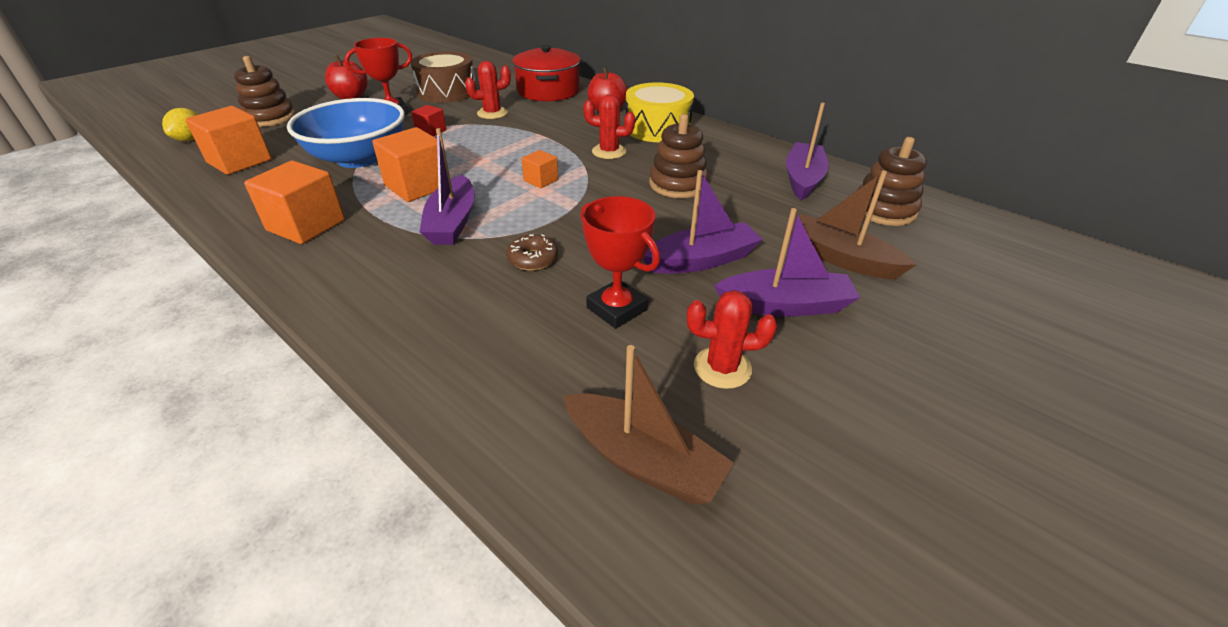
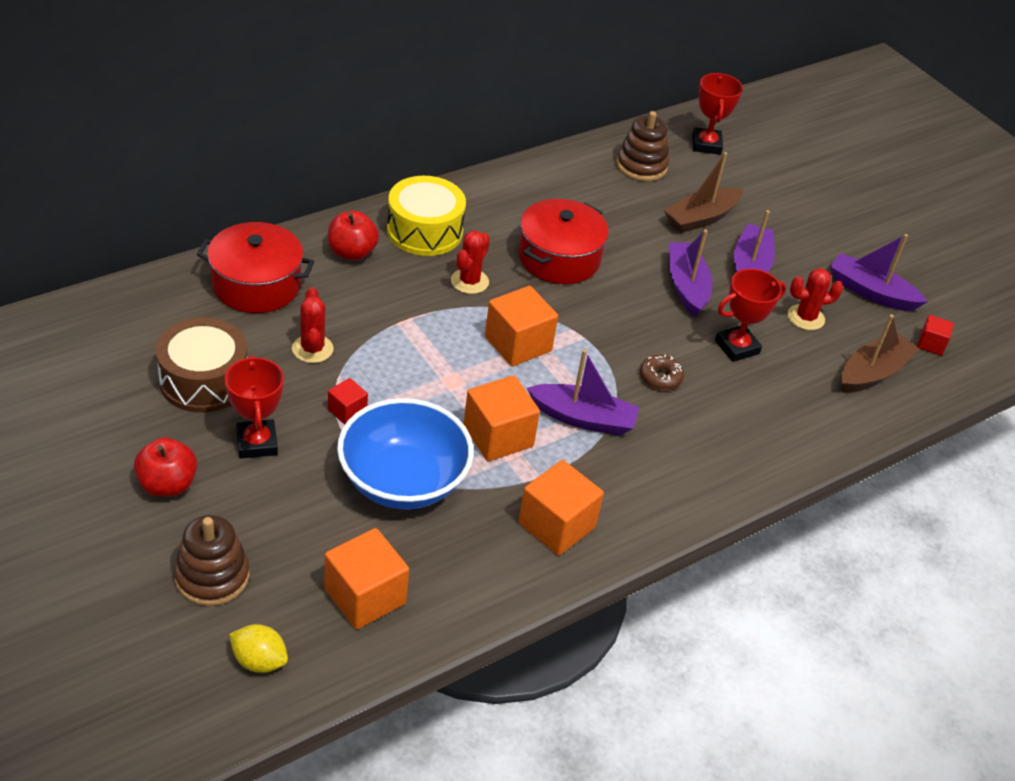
camera: 80 degrees left, 5 degrees up
orange cube [522,150,558,188] -> orange cube [485,286,558,367], size x1.88
brown stacking toy [649,114,708,198] -> red pot [518,199,609,284]
red cactus [687,290,777,389] -> red cactus turned 60 degrees clockwise [788,268,843,330]
purple boat [786,103,829,200] -> purple boat moved to [830,234,928,311]
none -> red trophy [692,73,743,155]
none -> red cube [917,315,954,356]

